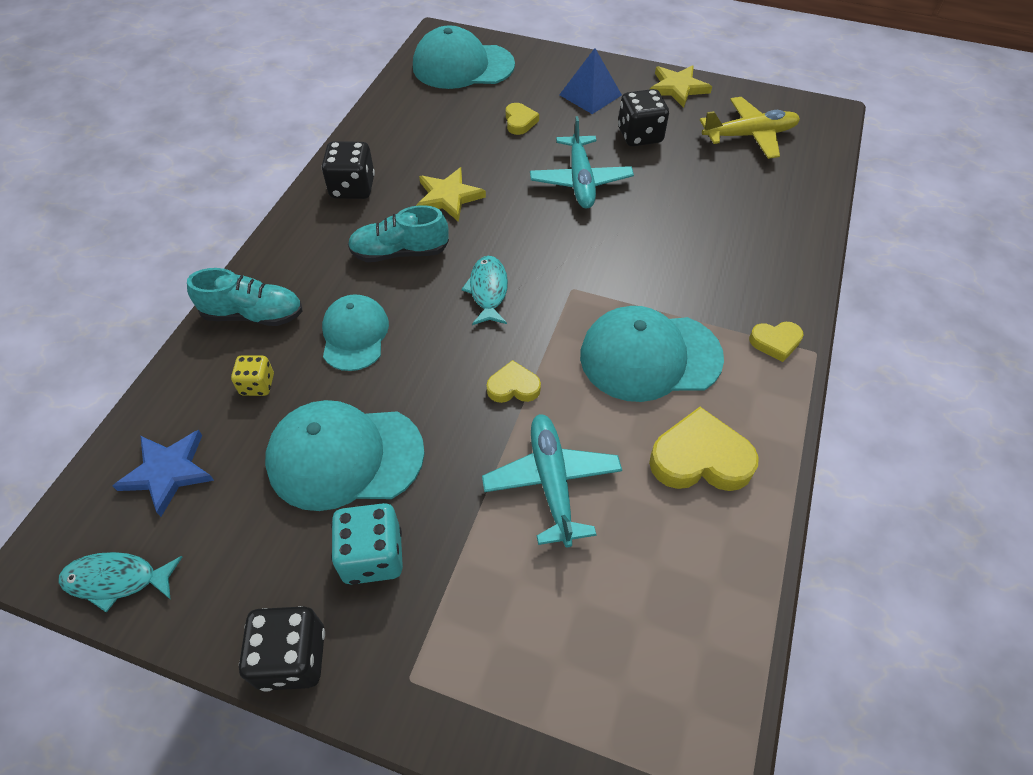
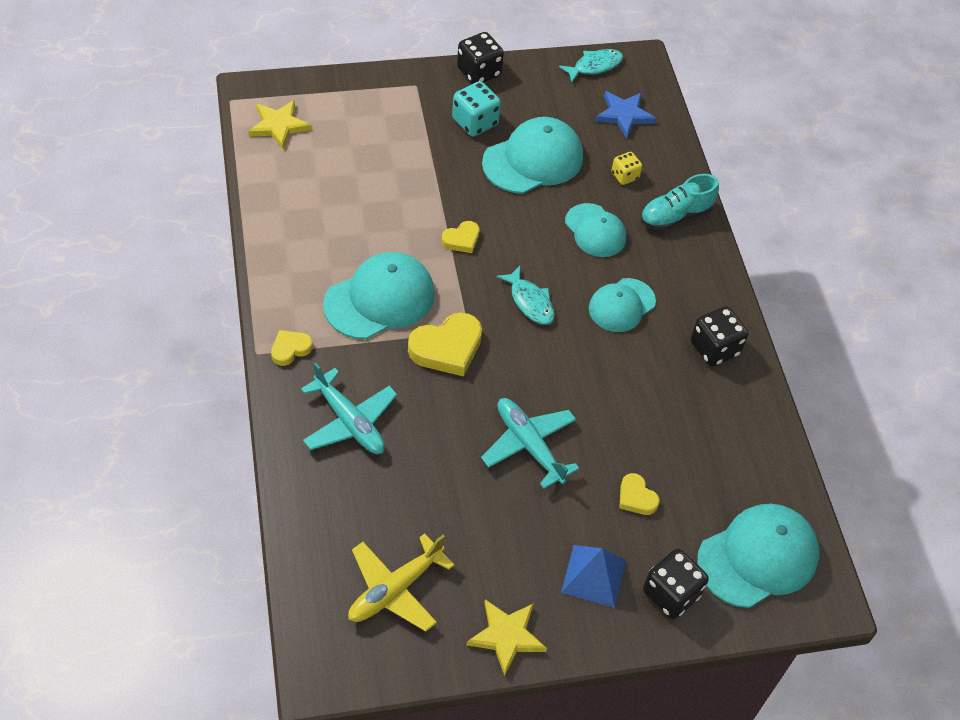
camera: 145 degrees right, 0 degrees up
turquoise shoe [348,205,449,262] -> turquoise cap [589,278,656,332]
yellow star [416,167,486,222] -> yellow star moved to [248,100,312,149]
turquoise plane [482,414,622,547] -> turquoise plane moved to [301,362,397,454]
black dice [618,89,669,146] -> black dice moved to [643,549,709,619]
yellow heart [649,407,759,491] -> yellow heart moved to [408,313,482,376]

